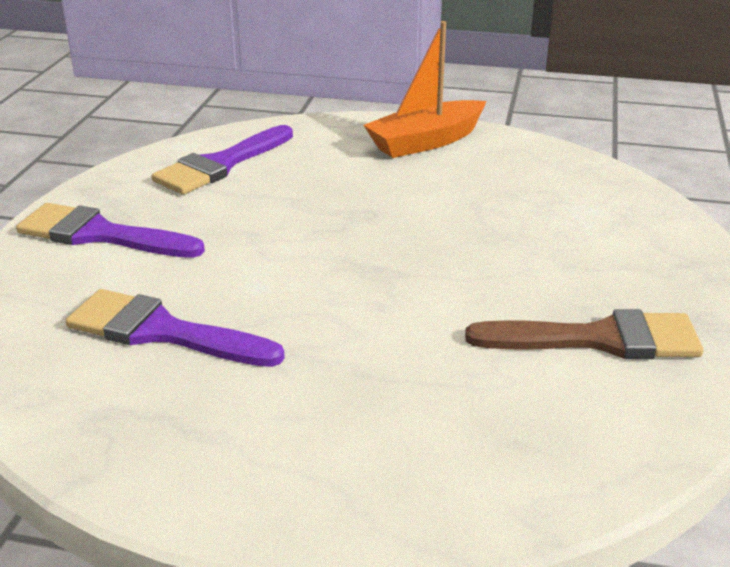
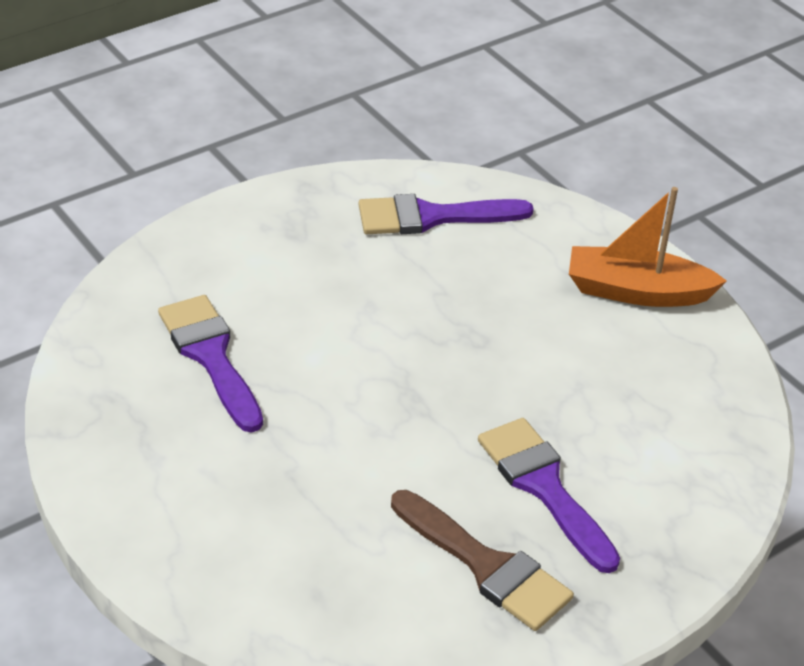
camera: 40 degrees right, 10 degrees up
purple brush [16,203,205,258] -> purple brush moved to [478,418,620,573]

